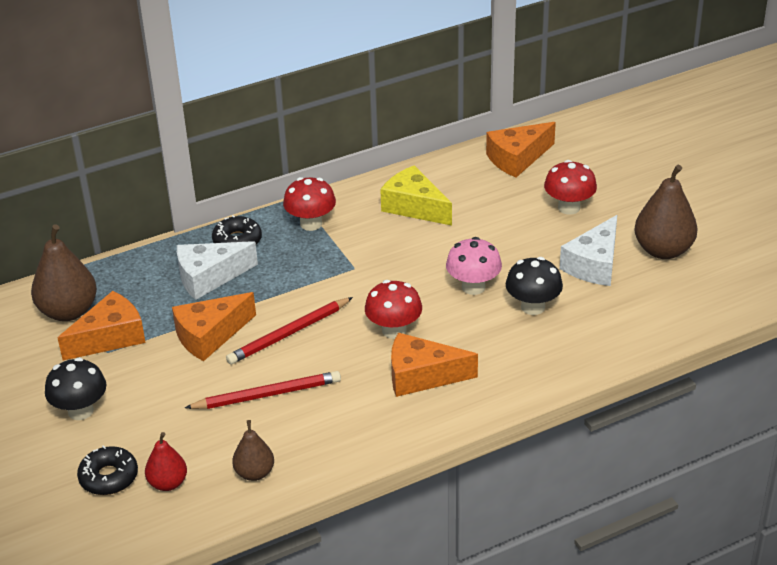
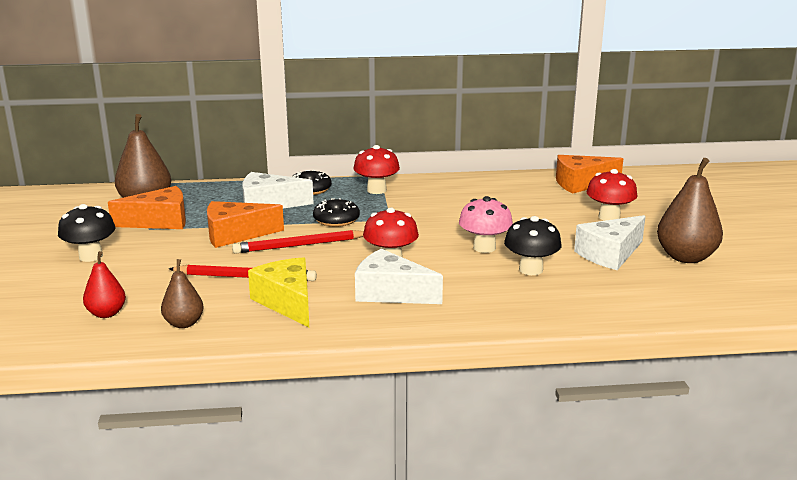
camera: 20 degrees right, 15 degrees down
black donut [77,445,138,495] -> black donut moved to [313,198,360,227]
yellow cheese [380,165,452,226] -> yellow cheese moved to [248,257,309,327]
orange cheese [391,333,478,397] -> white cheese [355,249,443,304]

